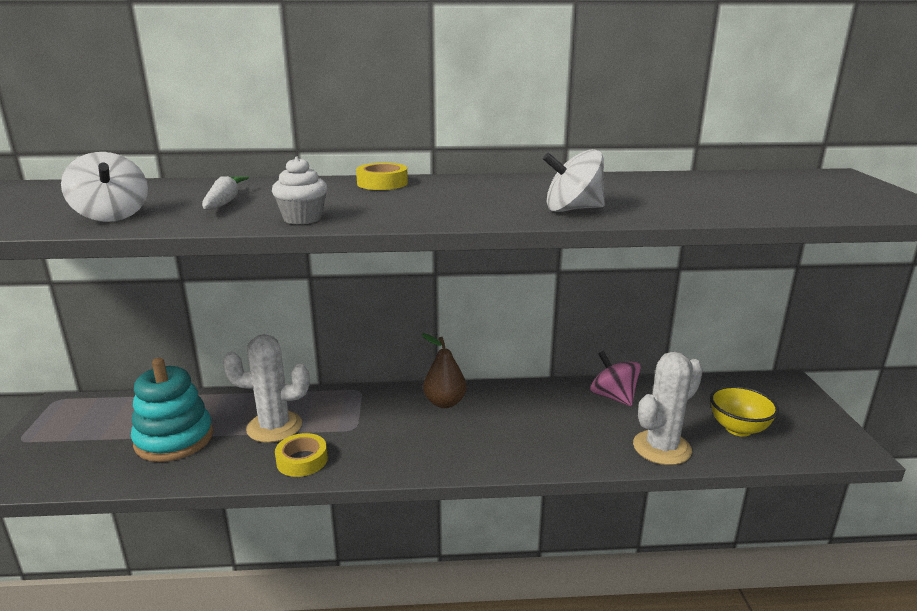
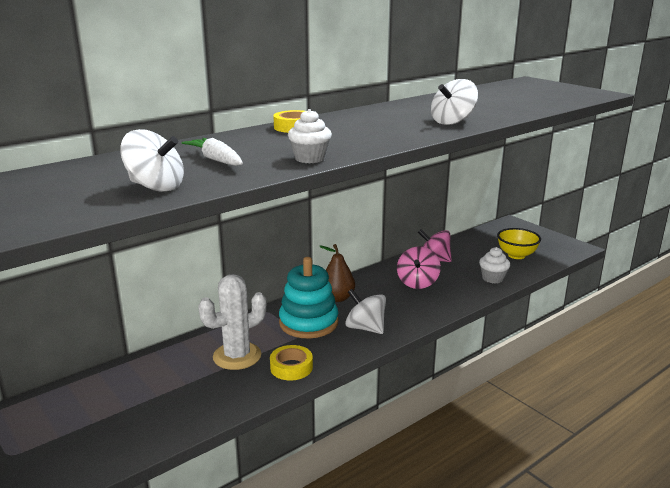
camera: 35 degrees left, 0 degrees up
turquoise stacking toy [131,358,213,462] -> turquoise stacking toy moved to [279,257,338,339]
white cactus [633,352,703,465] -> white cupcake [479,247,510,284]
none -> white spinning top [345,289,386,334]
none -> pink spinning top [397,247,441,289]

